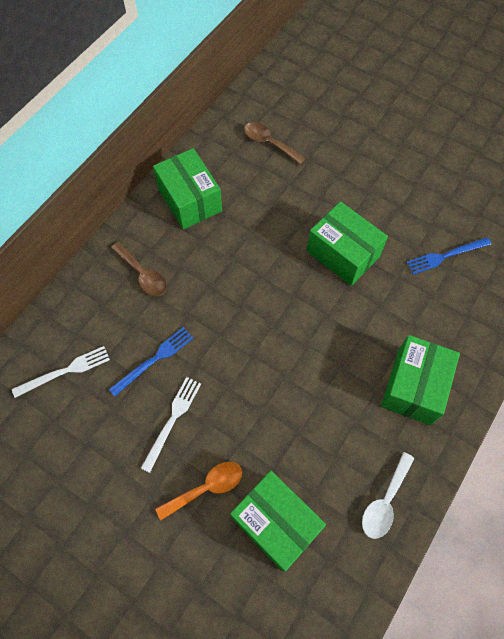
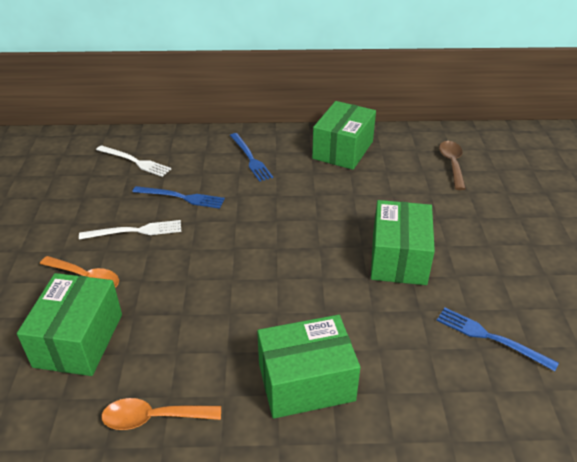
camera: 55 degrees right, 25 degrees down
brown spoon [111,242,167,296] -> blue fork [230,133,273,182]
white spoon [362,452,415,539] -> orange spoon [101,398,221,430]

